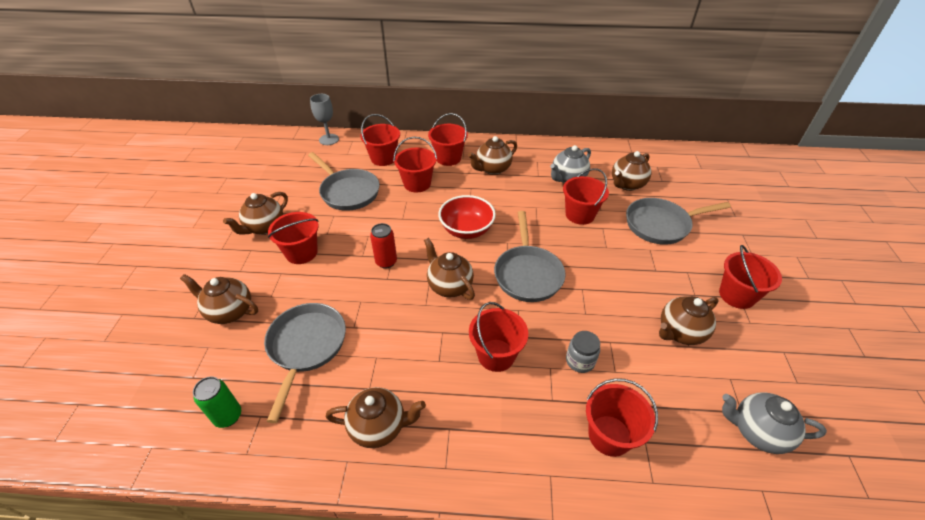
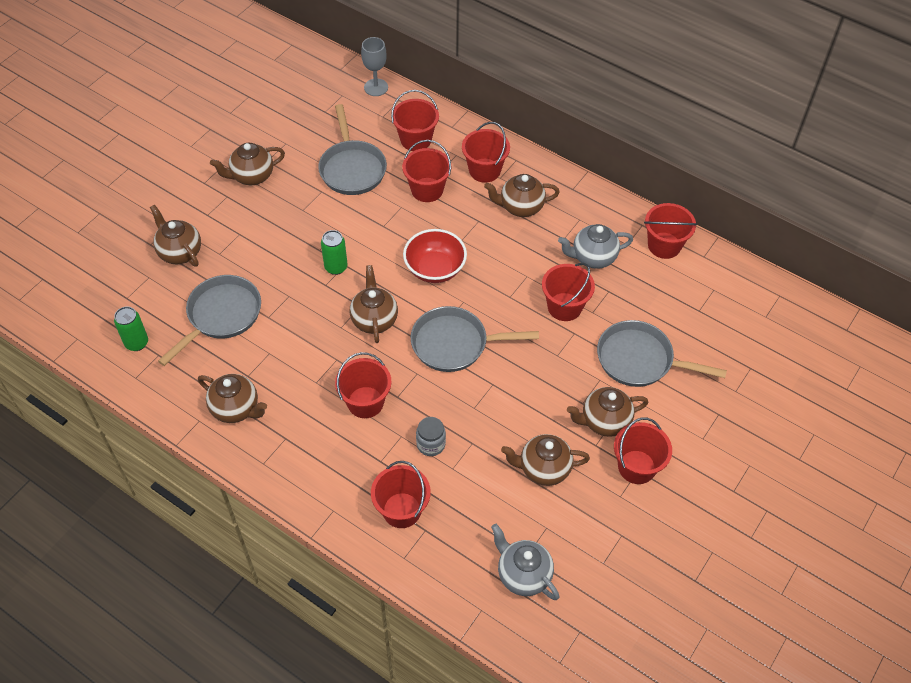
camera: 30 degrees right, 10 degrees up
red bucket [268,212,319,264] -> red bucket moved to [644,203,697,259]
red can [370,223,397,269] -> green can [321,230,347,275]
grey pan [494,211,566,302] -> grey pan turned 60 degrees clockwise [411,306,539,372]
brown teapot [612,151,651,191] -> brown teapot moved to [567,387,648,437]

